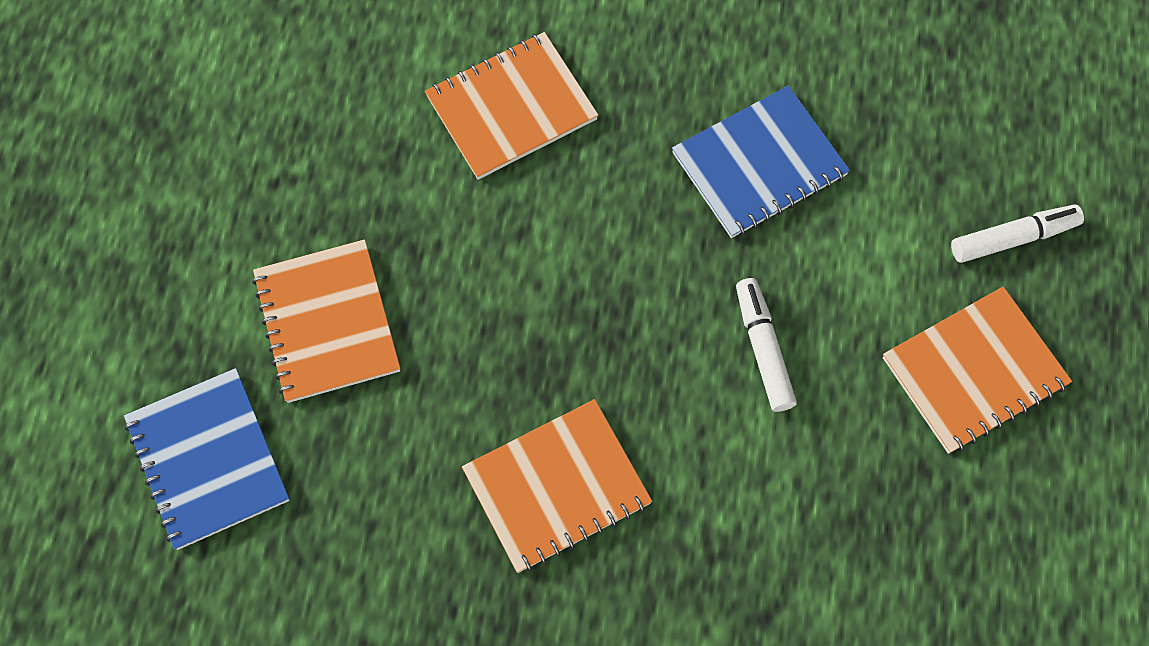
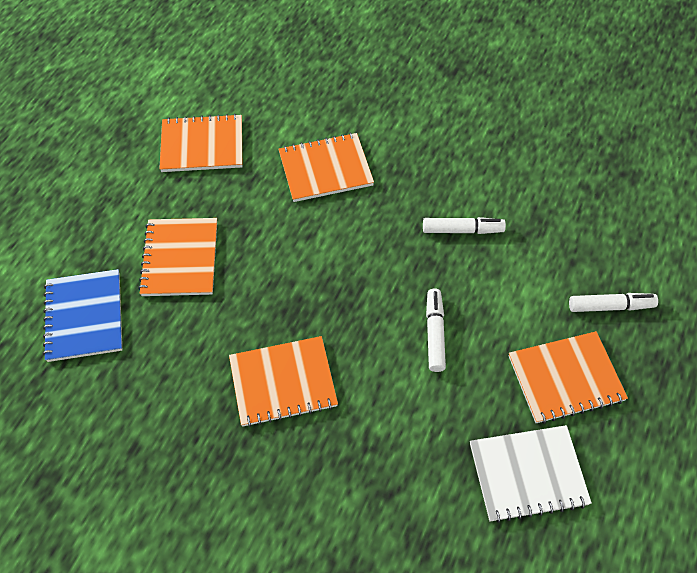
camera: 15 degrees right, 10 degrees down
blue notebook [672,86,850,238] -> white marker [423,217,506,234]
none -> orange notebook [159,114,242,172]
none -> white notebook [470,425,592,523]

